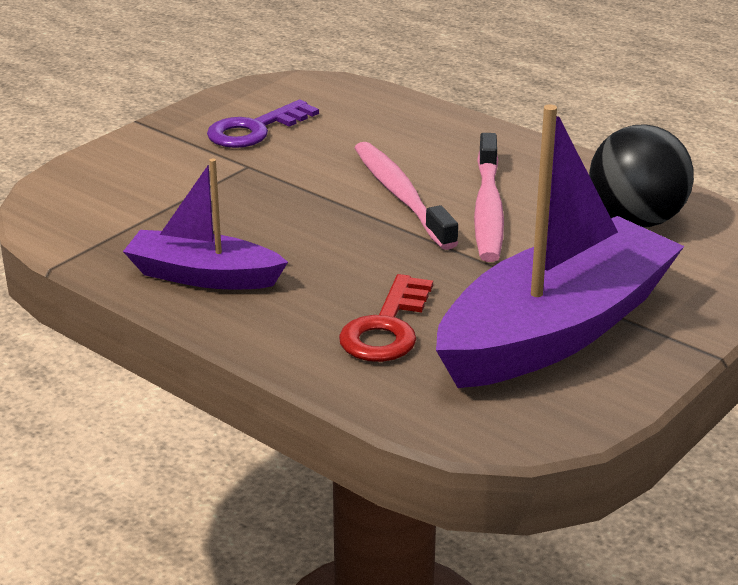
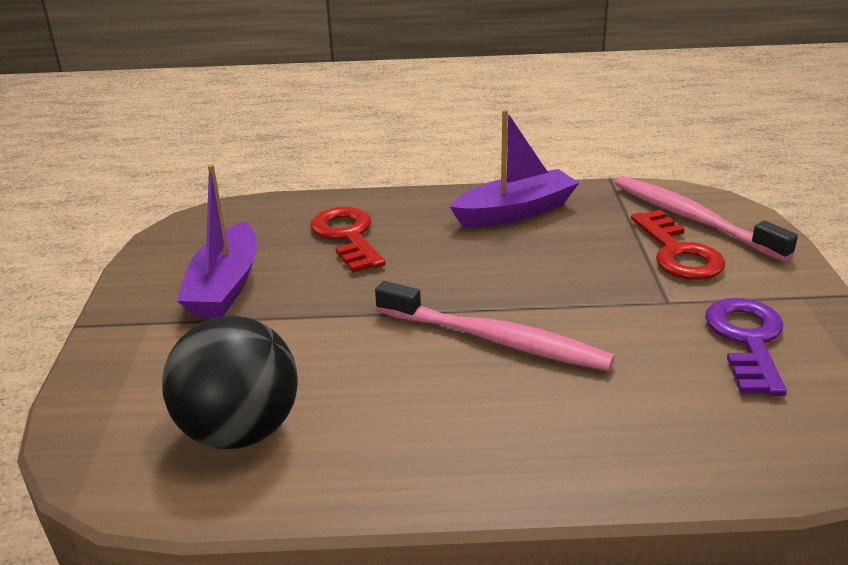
camera: 140 degrees right, 0 degrees up
purple boat [436,104,684,388] -> purple boat [177,164,257,318], size x0.55
pink toothbrush [474,133,504,262] -> pink toothbrush moved to [615,176,798,262]
none -> red key [631,210,726,280]

